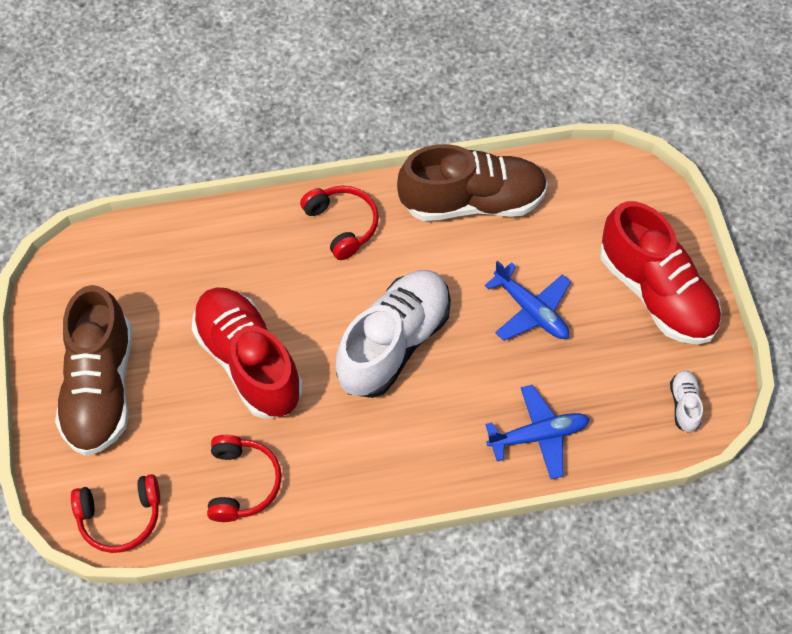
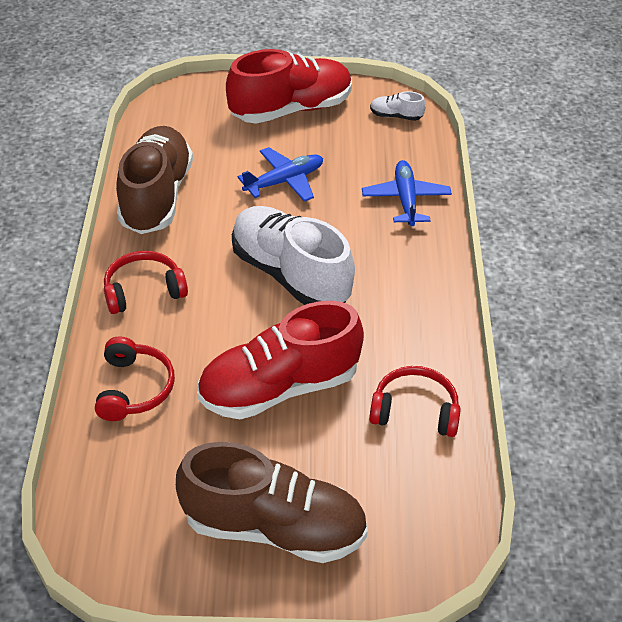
camera: 80 degrees left, 15 degrees down
red headphones [71,474,160,553] -> red headphones moved to [95,337,175,421]

